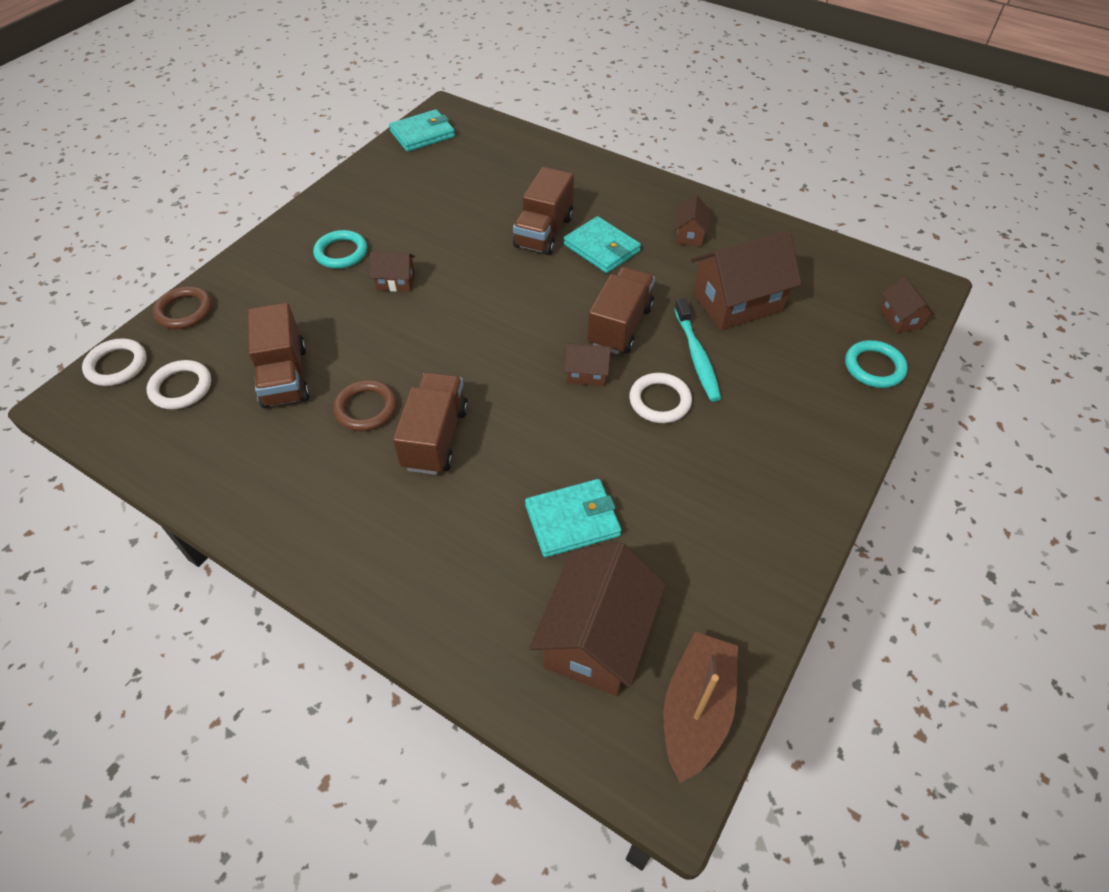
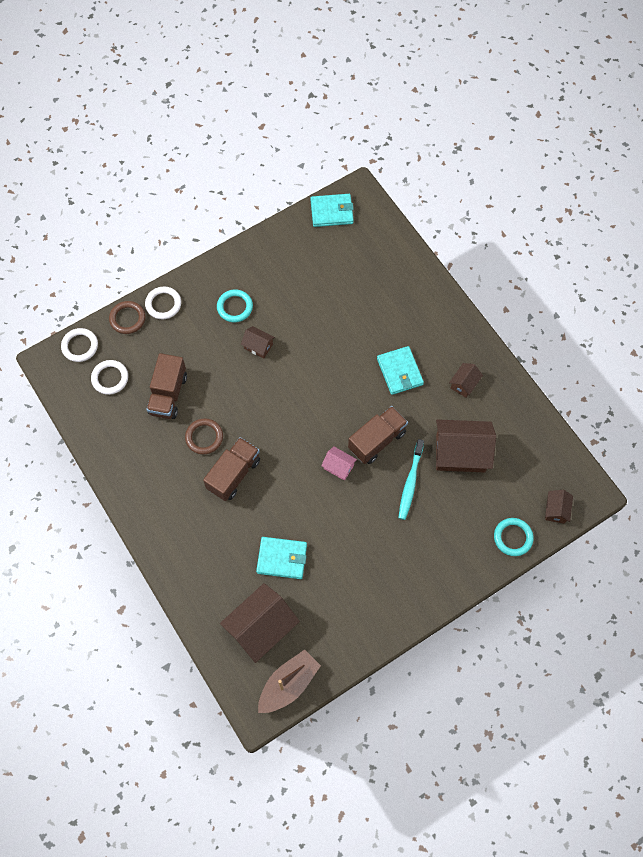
camera: 25 degrees right, 15 degrees up
brown truck [513,167,574,255] -> none
brown house [564,343,611,386] -> pink house [321,446,357,481]
white ring [629,373,692,423] -> white ring moved to [145,287,181,319]

